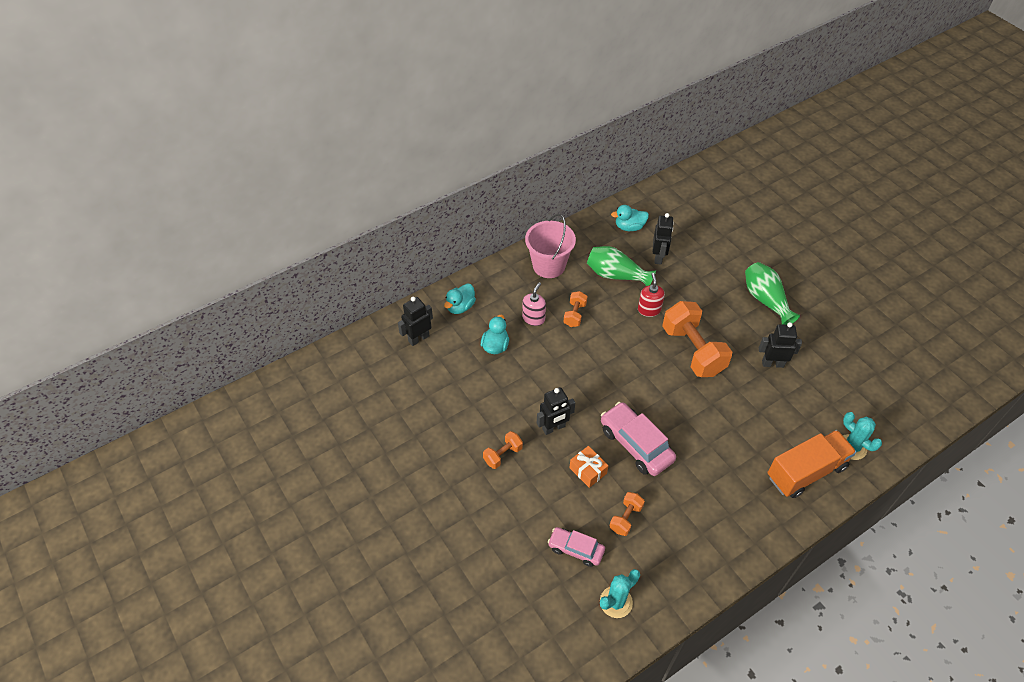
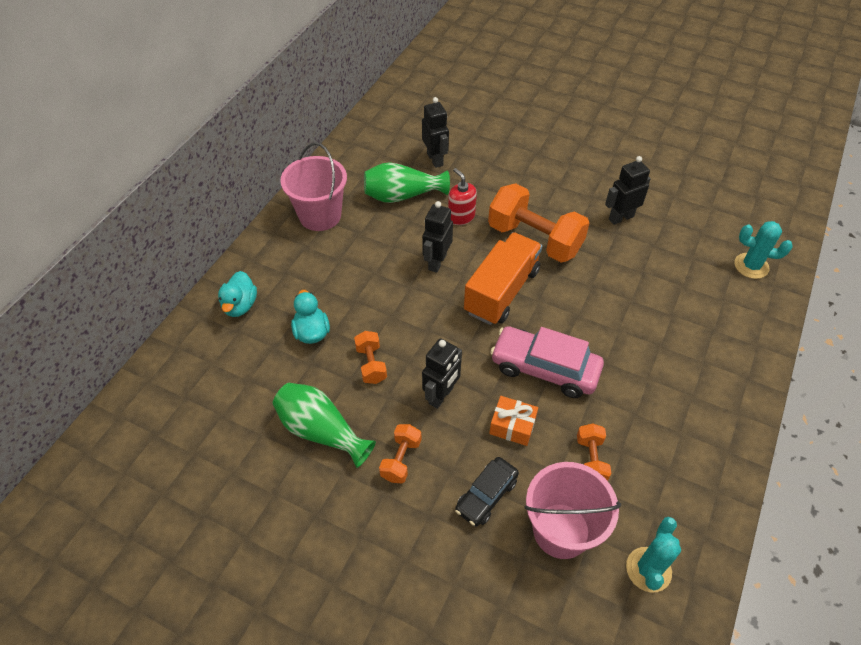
camera: 30 degrees left, 0 degrees up
black robot [398,297,433,346] -> black robot moved to [422,201,453,273]
pink soap dispenser [522,282,546,326] -> none
pink car [548,527,605,567] -> pink bucket [525,462,621,559]
orange dumbbell [564,291,588,327] -> orange dumbbell moved to [354,331,387,384]
turquoise duck [611,205,649,231] -> none
green vase [745,262,800,325] -> green vase moved to [273,383,376,468]
orange truck [767,430,856,498] -> orange truck moved to [464,232,542,325]
none -> black car [455,457,519,527]

